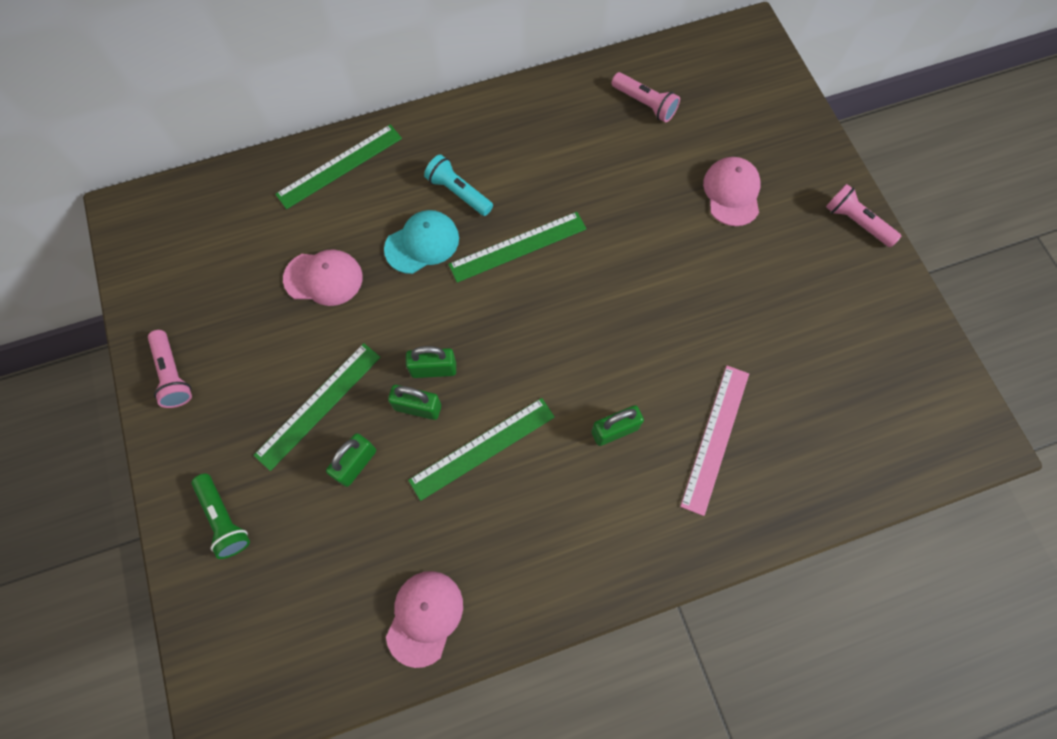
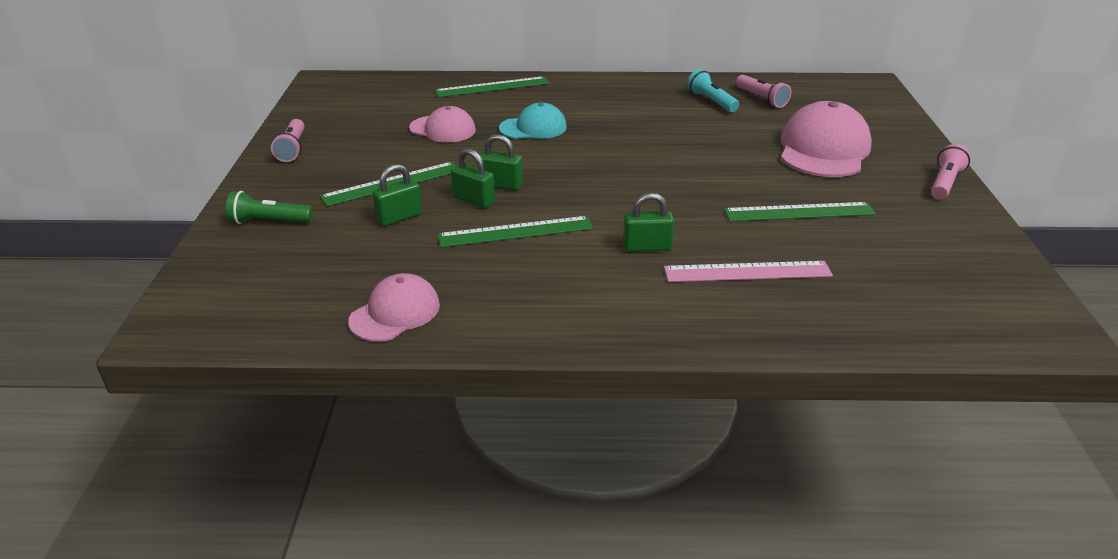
camera: 20 degrees right, 35 degrees down
green flashlight [191,474,250,559] -> green flashlight turned 105 degrees clockwise [226,191,313,224]
turquoise flashlight [424,154,493,216] -> turquoise flashlight moved to [687,69,739,112]
green ruler [448,212,587,283] -> green ruler moved to [724,202,876,222]
pink ruler [680,366,749,516] -> pink ruler turned 45 degrees clockwise [664,261,833,282]
pink cap [703,157,761,226] -> pink cap [781,101,872,177], size x1.66
pink flashlight [826,184,901,247] -> pink flashlight turned 60 degrees clockwise [931,144,970,199]

